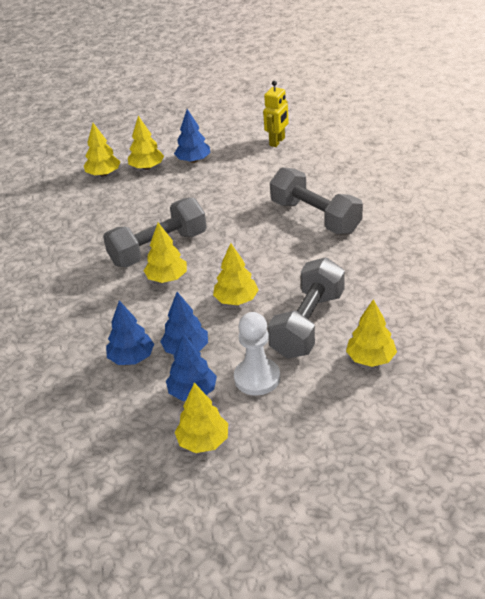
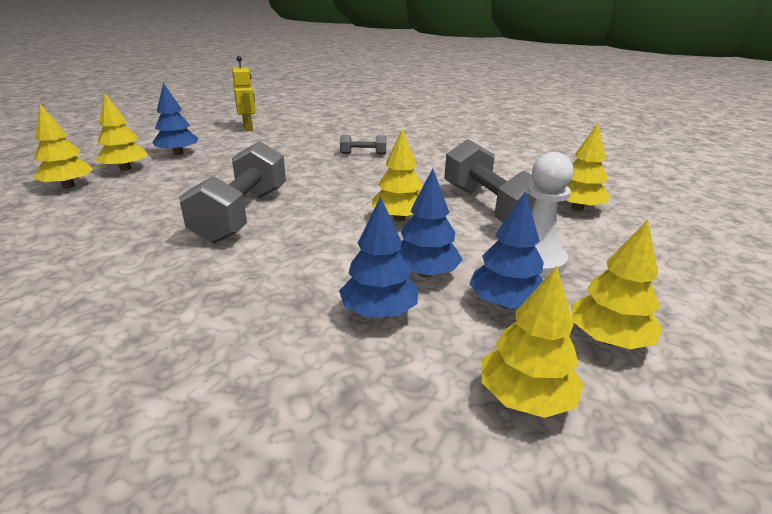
camera: 50 degrees left, 10 degrees down
yellow tree [144,223,187,283] -> yellow tree moved to [482,266,584,418]
grey dumbbell [270,167,363,234] -> grey dumbbell [340,135,386,155], size x0.46

